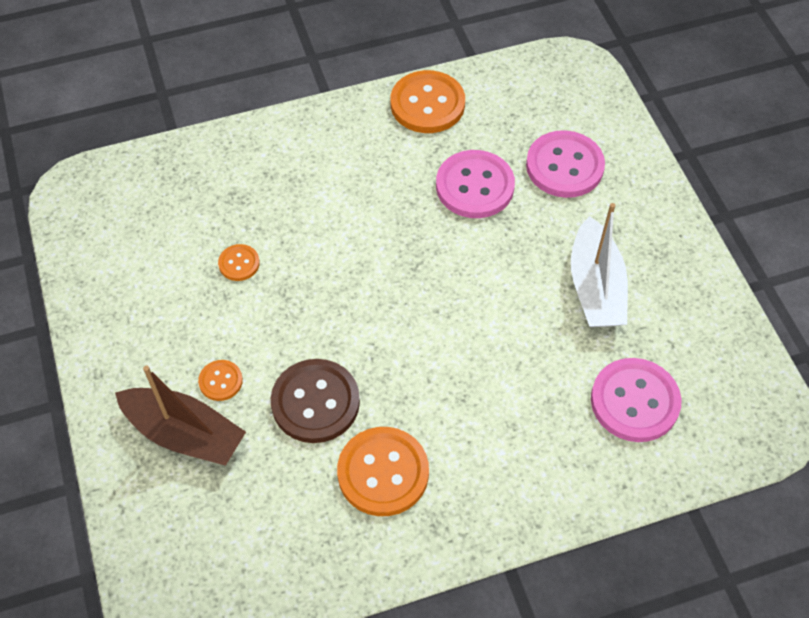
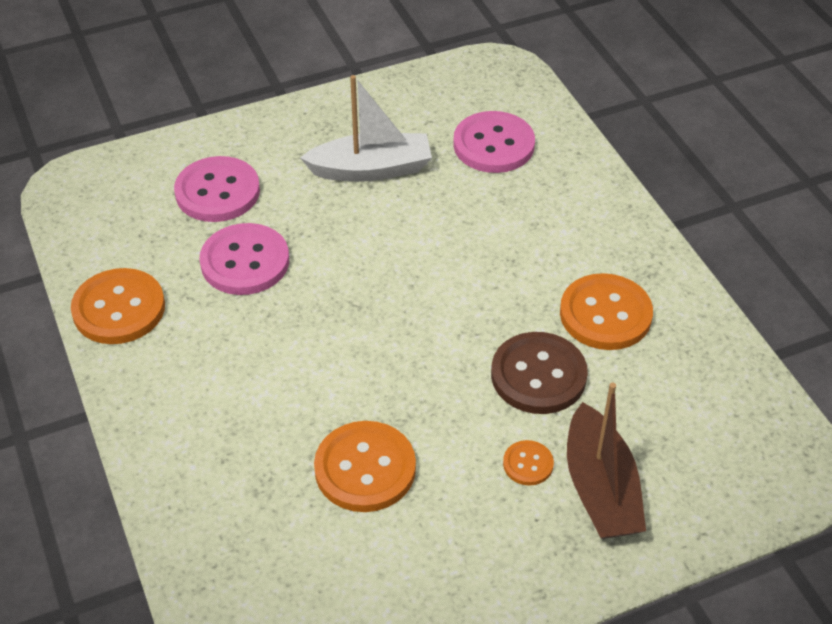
camera: 95 degrees left, 10 degrees down
brown boat [115,366,246,466] -> brown boat turned 150 degrees clockwise [567,383,646,539]
orange button [218,244,260,281] -> orange button [314,421,416,512], size x2.01

